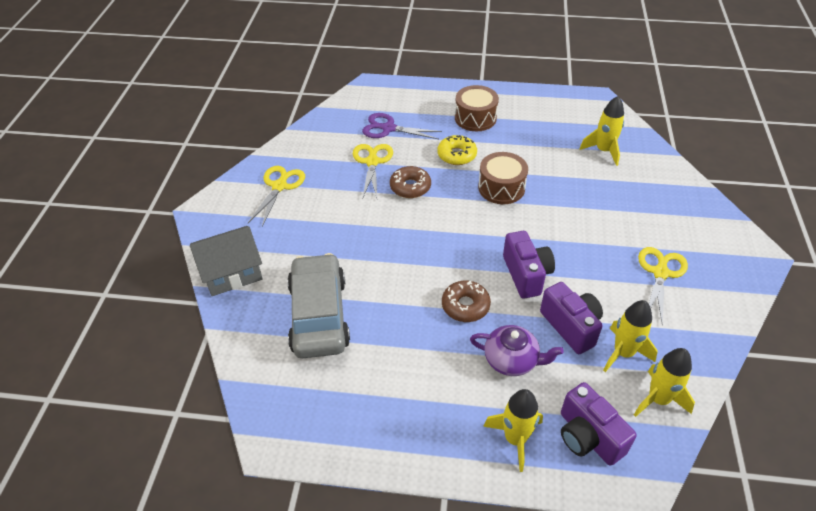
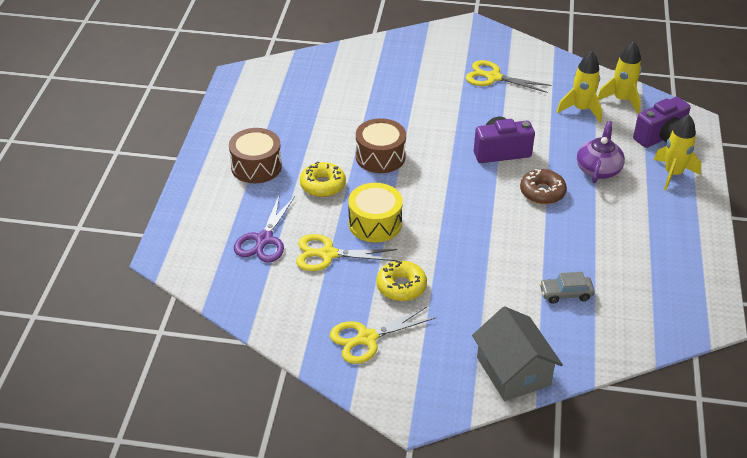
camera: 90 degrees left, 5 degrees down
yellow scissors [248,166,305,227] -> yellow scissors turned 45 degrees counterclockwise [330,306,437,364]
grey car [287,253,350,358] -> grey car [539,272,595,304], size x0.43
brown donut [390,166,431,198] -> yellow drum [348,183,403,242]
purple camera [540,282,603,354] -> none
yellow rocket [579,96,624,166] -> none
none -> yellow donut [376,260,427,301]

